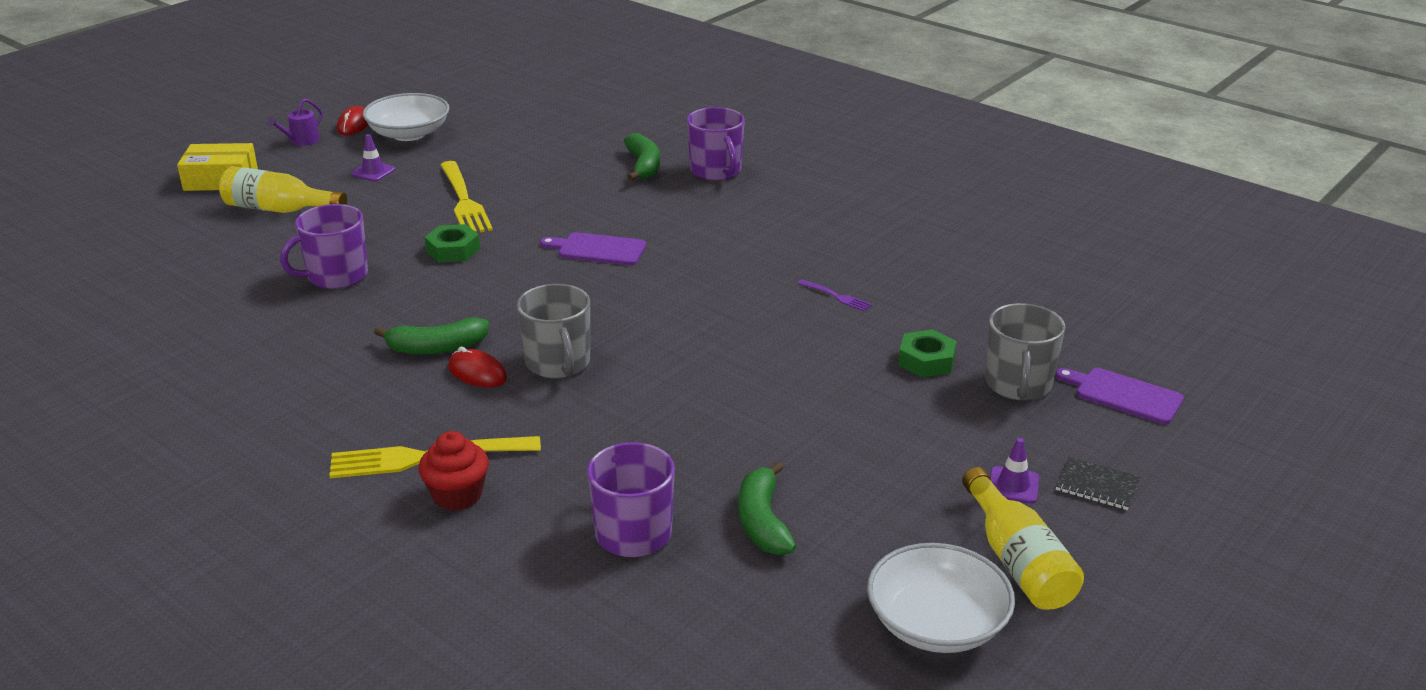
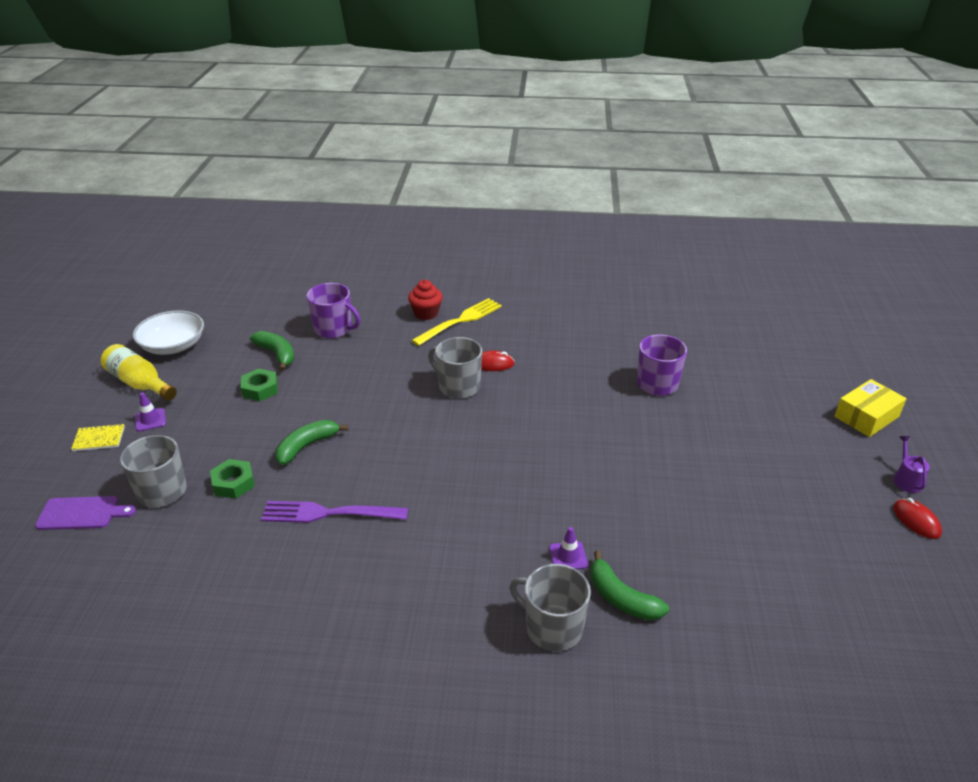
camera: 145 degrees right, 5 degrees up
yellow bottle [219,166,347,213] -> none
purple traffic cone [351,134,396,182] -> purple traffic cone moved to [549,527,588,570]
white bowl [363,93,449,141] -> none
green banana [374,317,489,355] -> green banana moved to [275,420,348,465]
green nut [425,224,480,262] -> green nut moved to [241,369,278,401]
yellow fork [440,161,493,233] -> none
purple cutting board [540,232,646,265] -> none
purple mug [687,107,745,181] -> grey mug [510,564,591,651]
purple fork [797,279,872,311] -> purple fork [261,501,408,523], size x2.13
black notebook [1056,457,1140,510] -> yellow notebook [71,424,125,451]

